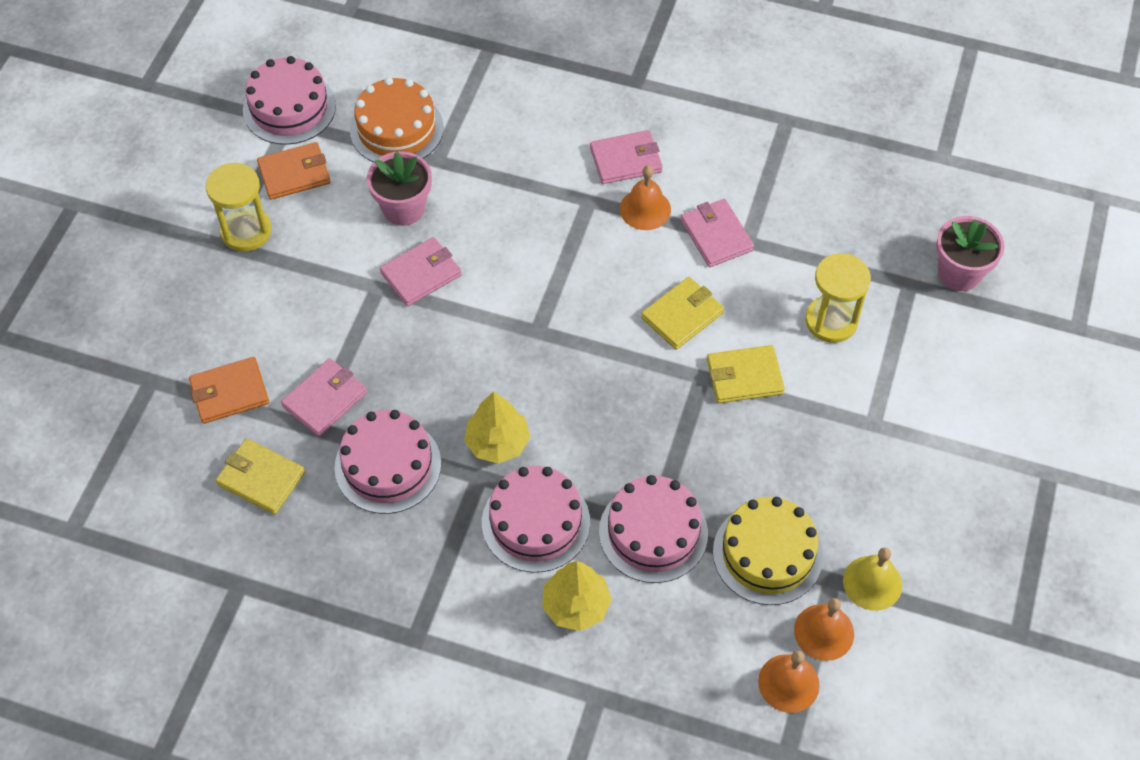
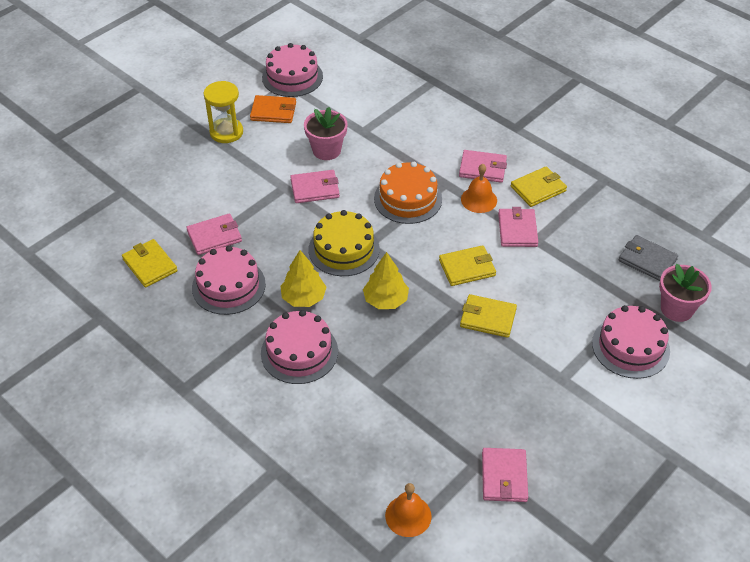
camera: 25 degrees right, 10 degrees down
orange wallet [189,357,269,424] -> none
orange cake [350,77,444,162] -> orange cake moved to [374,162,442,224]
yellow tree [542,561,612,631] -> yellow tree moved to [363,252,409,309]
pink cake [599,475,708,583] -> pink cake moved to [592,305,670,379]
yellow cake [713,497,823,605] -> yellow cake moved to [309,210,380,276]
orange bell [794,598,854,661] -> none
yellow hourglass [805,253,871,343] -> none
yellow bell [843,548,902,611] -> pink wallet [482,448,528,502]
none -> yellow wallet [511,166,567,207]
none -> grey wallet [619,235,678,281]

